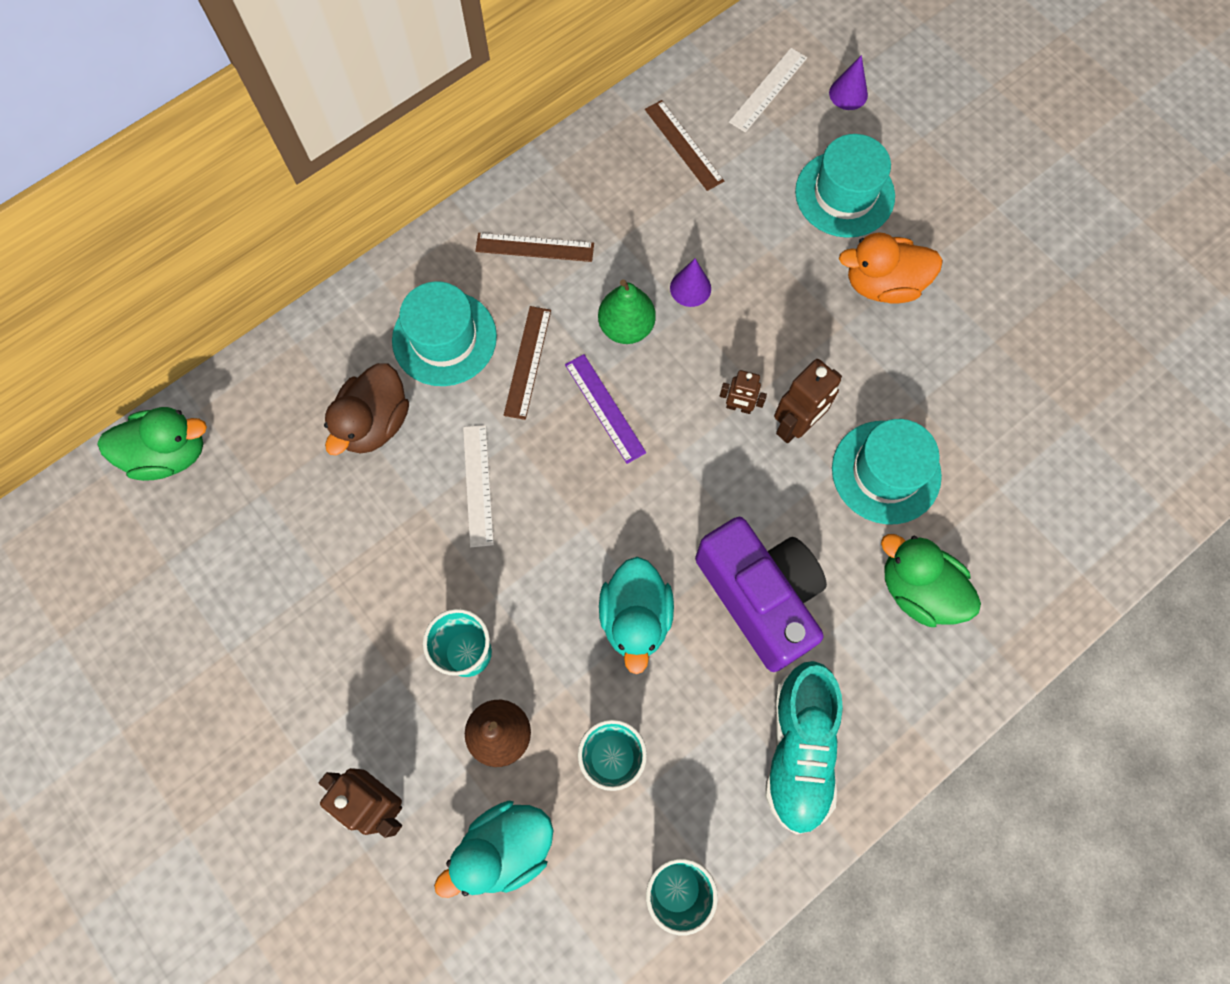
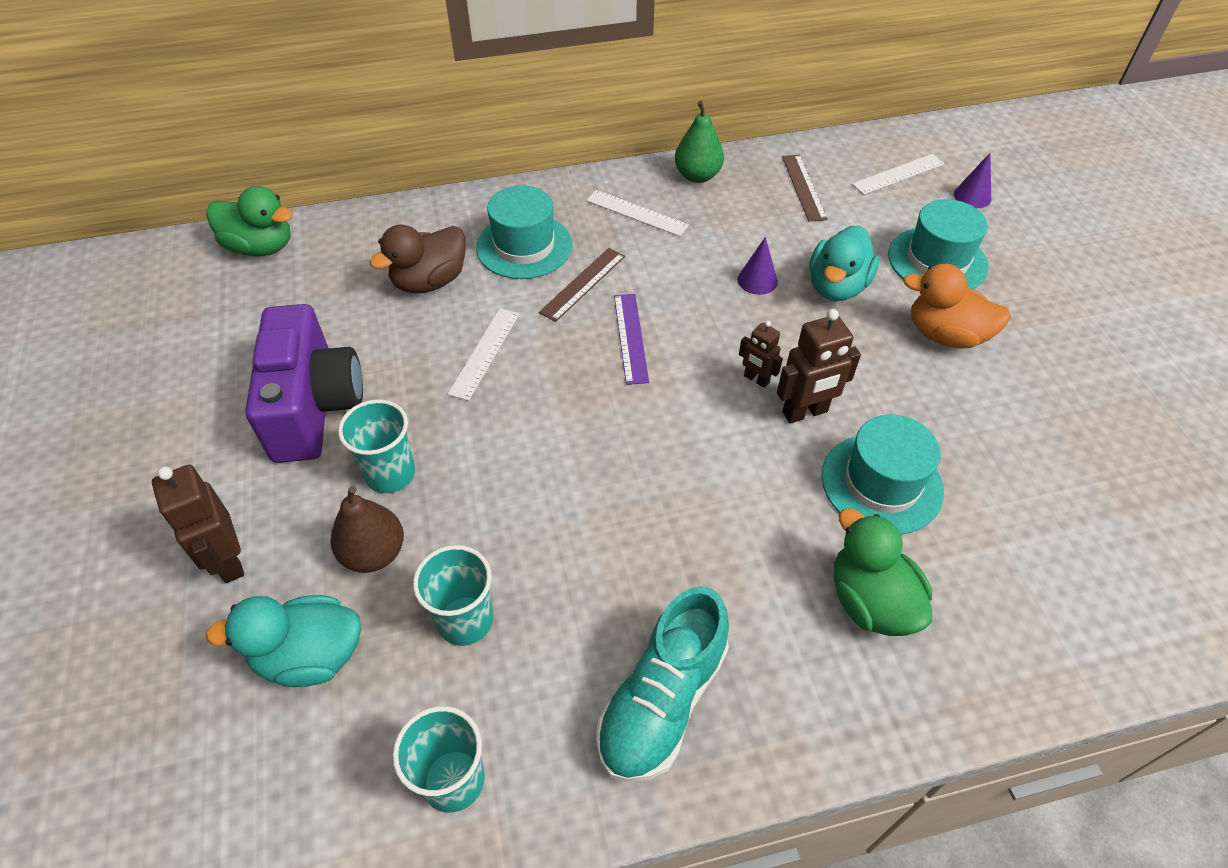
camera: 25 degrees right, 20 degrees down
brown ruler [475,233,594,262] -> white ruler [586,190,689,236]
green pear [598,279,656,344] -> green pear moved to [675,101,724,183]
turquoise duck [599,557,674,674] -> turquoise duck moved to [809,225,879,301]
purple camera [695,517,827,672] -> purple camera moved to [245,304,363,463]

